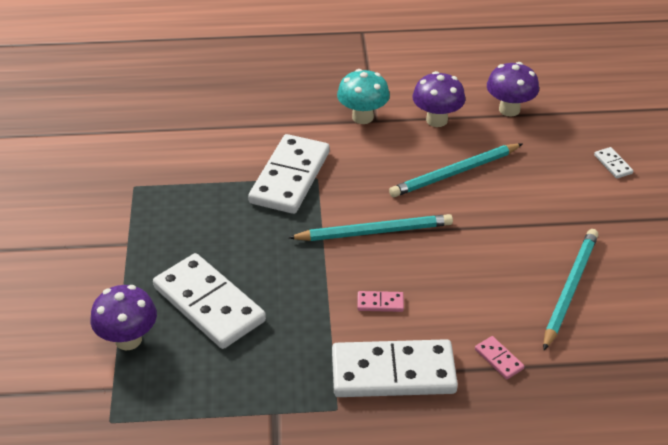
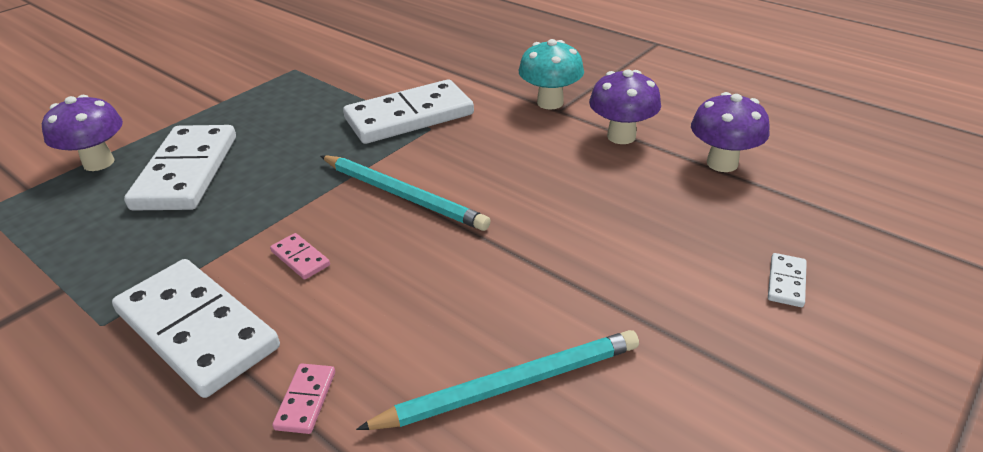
camera: 45 degrees right, 5 degrees down
turquoise pencil [389,144,522,197] -> none

